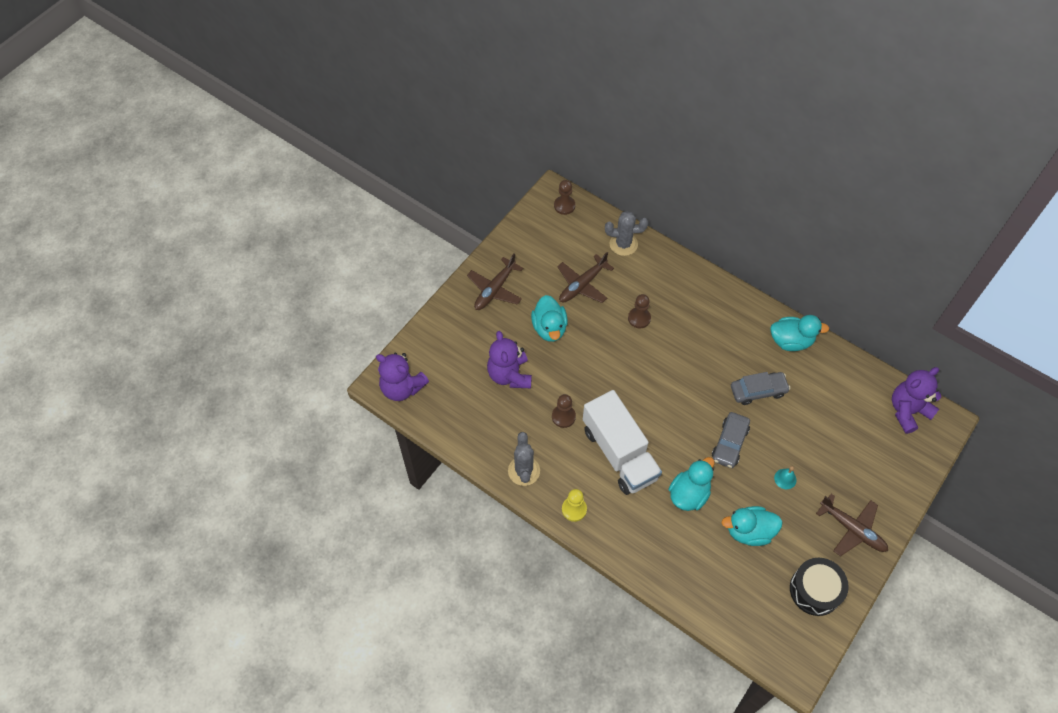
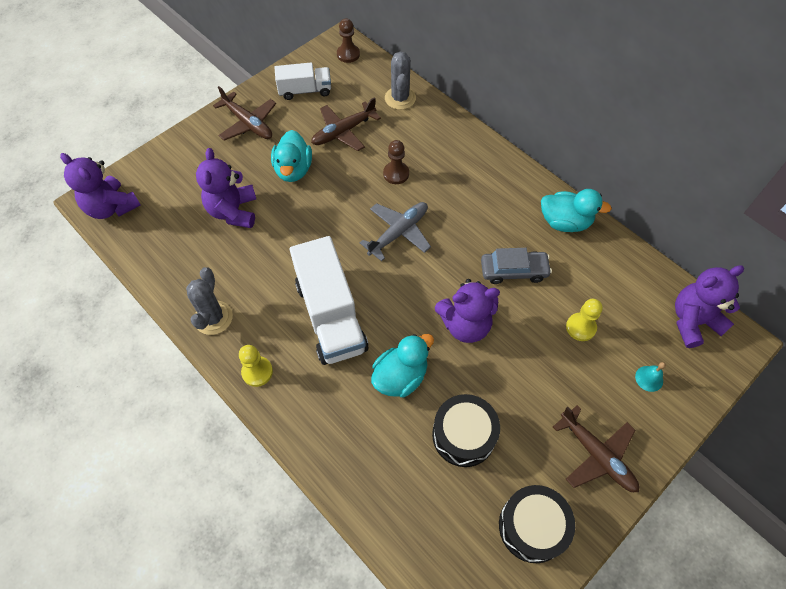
camera: 10 degrees right, 0 degrees up
brown plane [467,253,523,310] -> brown plane turned 90 degrees counterclockwise [213,86,276,140]
brown pawn [552,394,576,428] -> none
grey cactus [605,211,648,256] -> grey cactus turned 75 degrees clockwise [385,51,416,110]
grey car [712,412,750,468] -> purple teddy bear [435,279,500,343]
turquoise duck [722,506,783,546] -> black drum [432,394,500,467]
turquoise bell [774,466,796,489] -> turquoise bell moved to [635,362,666,392]
none -> white truck [275,63,331,100]
none -> grey plane [360,202,431,261]
none -> yellow pawn [566,299,603,341]

